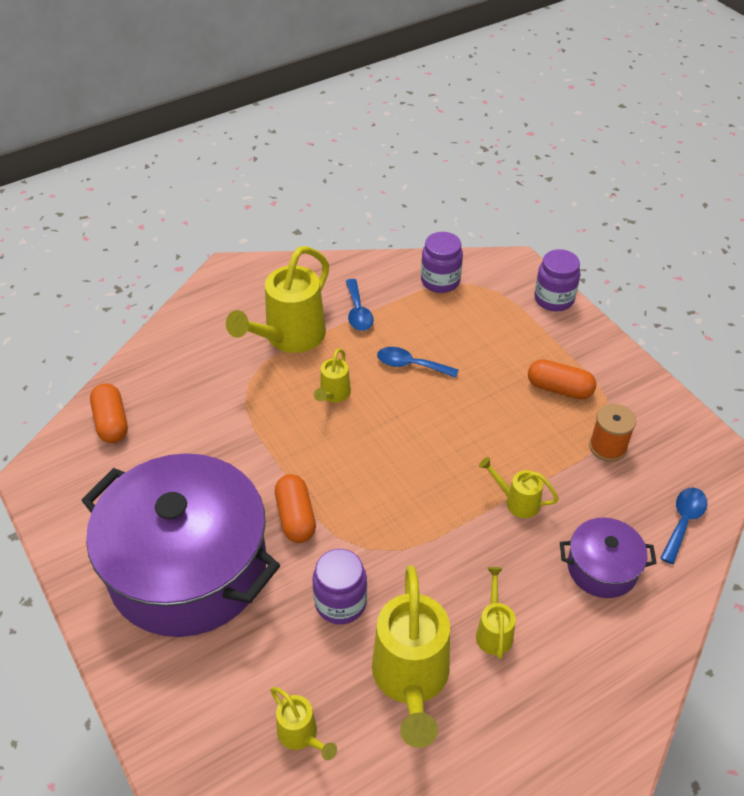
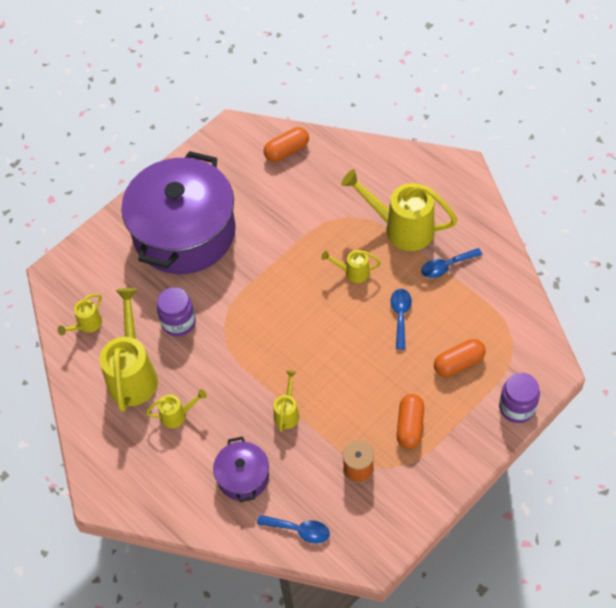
camera: 80 degrees right, 10 degrees up
orange capsule [275,474,316,543] -> orange capsule moved to [434,339,486,377]
yellow watering can [372,565,450,748] -> yellow watering can turned 105 degrees clockwise [99,288,158,412]
purple jar [421,232,463,293] -> none

